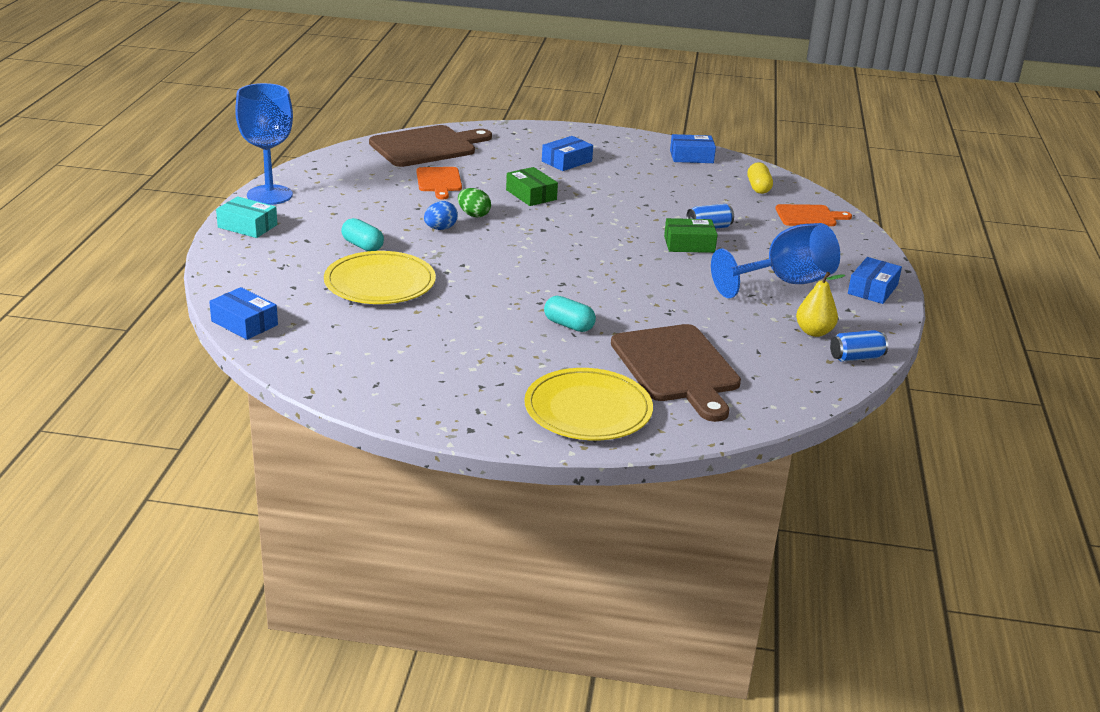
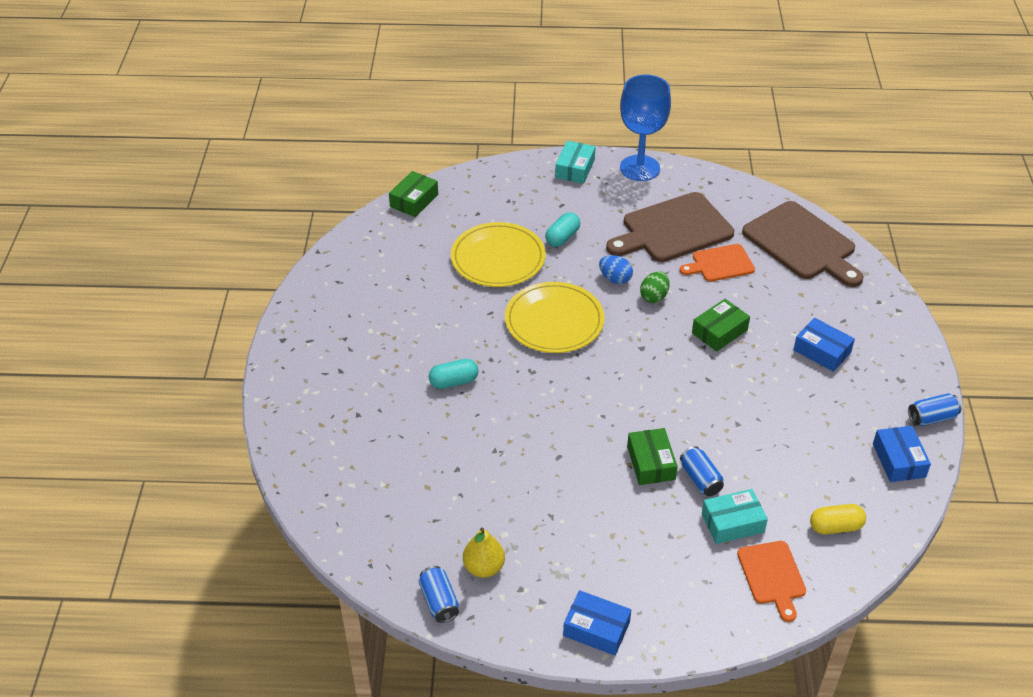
camera: 85 degrees right, 15 degrees up
blue box [209,287,278,340] -> green box [389,171,438,217]
yellow plate [524,368,653,440] -> yellow plate moved to [505,282,605,353]
turquoise capsule [544,296,596,332] -> turquoise capsule turned 45 degrees clockwise [429,359,479,389]
brown cutting board [611,324,741,422] -> brown cutting board moved to [606,192,734,262]
blue goblet [711,223,840,298] -> none
none -> turquoise box [702,489,768,544]
none -> blue can [908,393,961,426]

